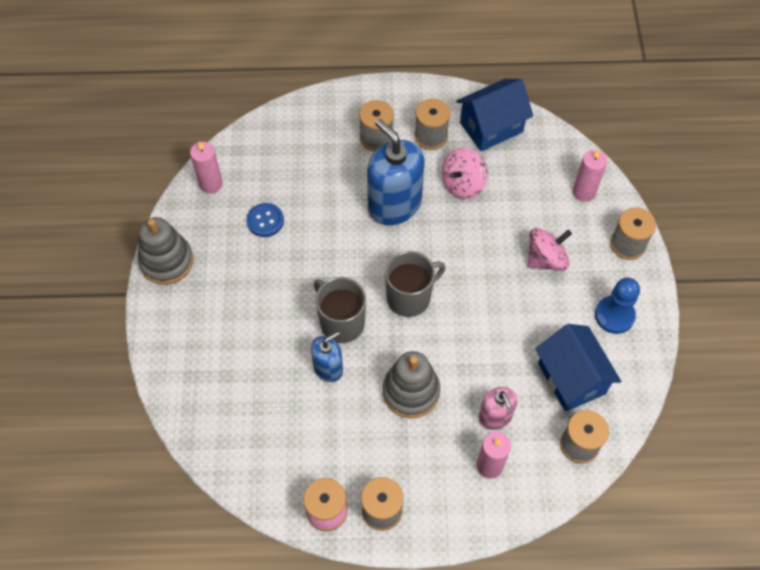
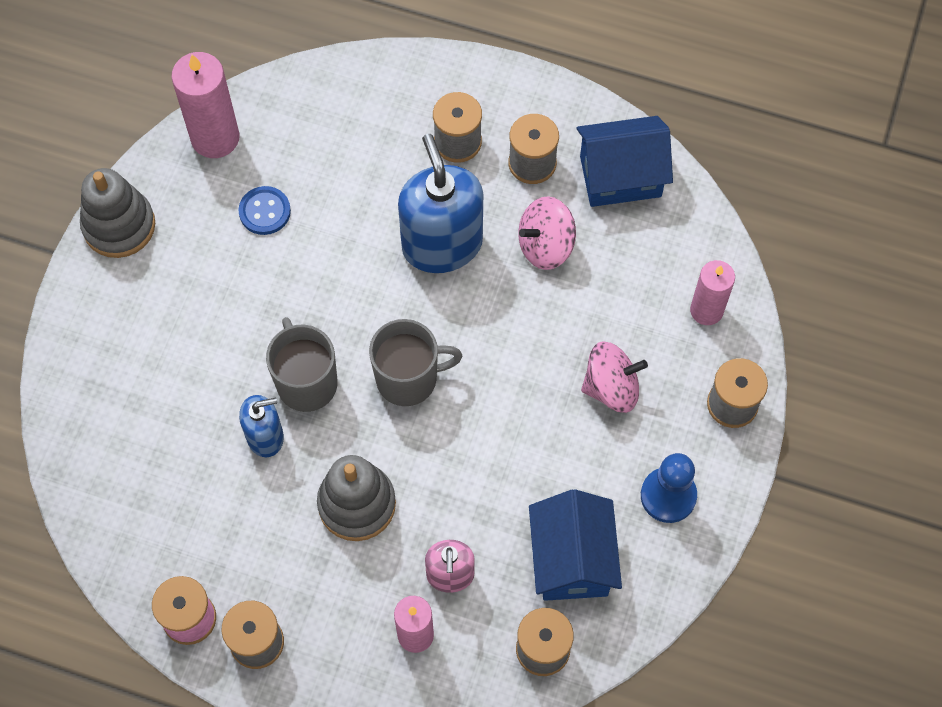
camera: 20 degrees right, 5 degrees up
pink candle [190,142,223,194] -> pink candle [171,52,240,158], size x1.52

